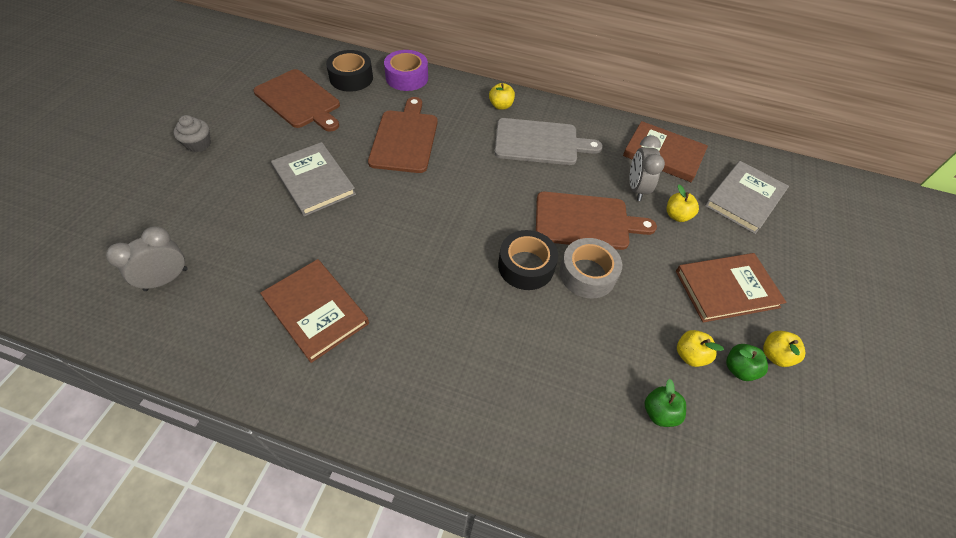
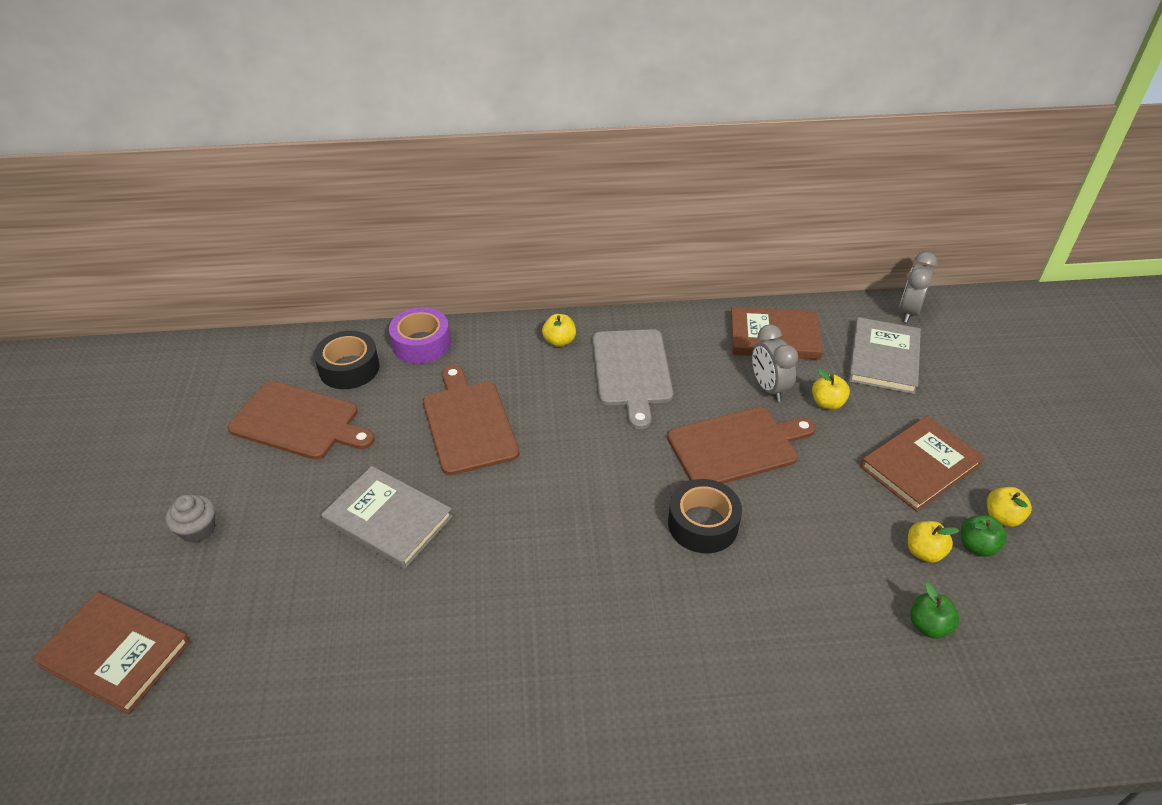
camera: 20 degrees left, 10 degrees down
grey clock [106,226,188,291] -> grey clock moved to [899,252,937,323]
brown book [260,259,369,363] -> brown book moved to [32,592,190,714]
grey cutting board [495,118,603,165] -> grey cutting board turned 105 degrees clockwise [592,329,673,429]
grey tape [560,238,622,298] -> none

